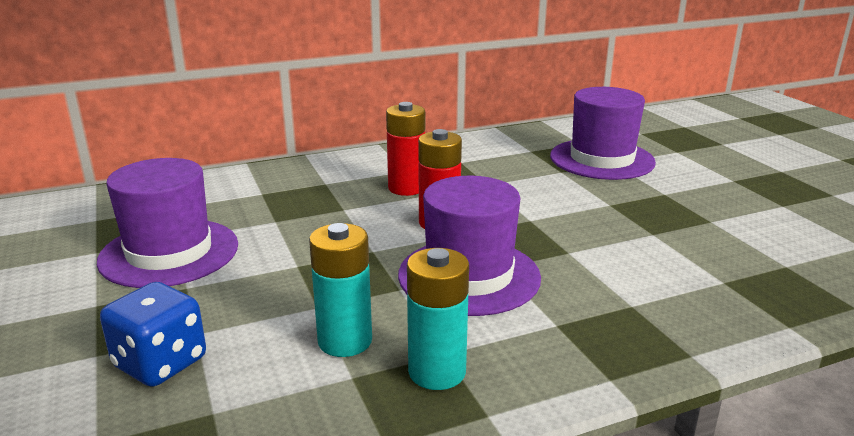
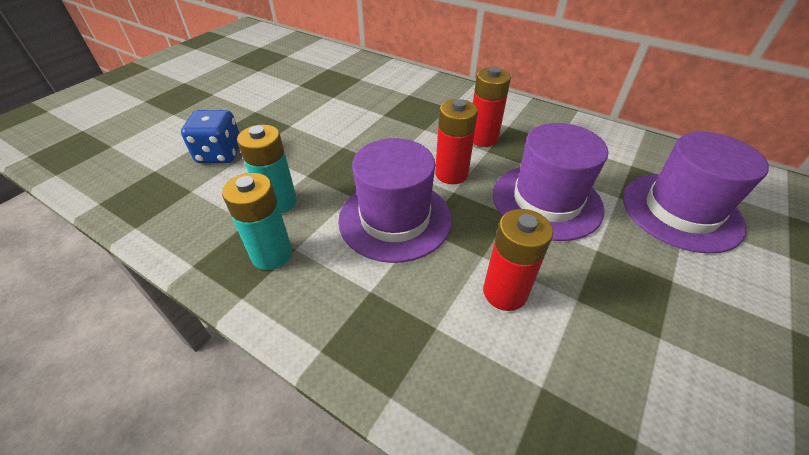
camera: 55 degrees right, 20 degrees up
purple hat [97,158,238,288] -> purple hat moved to [493,123,608,241]
none -> red battery [483,209,553,311]

